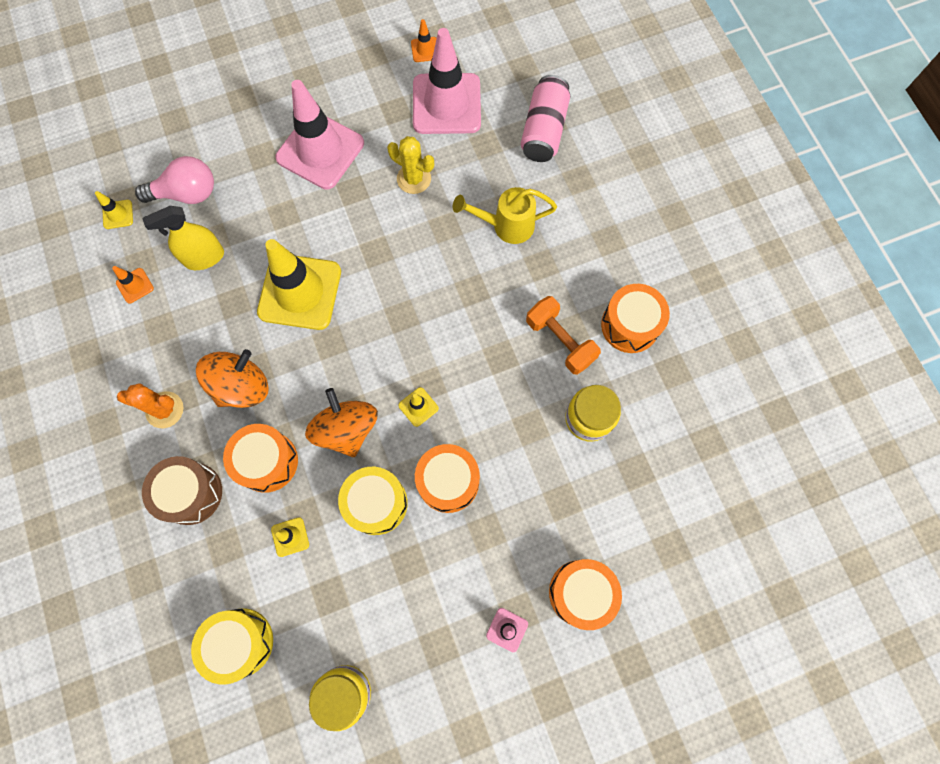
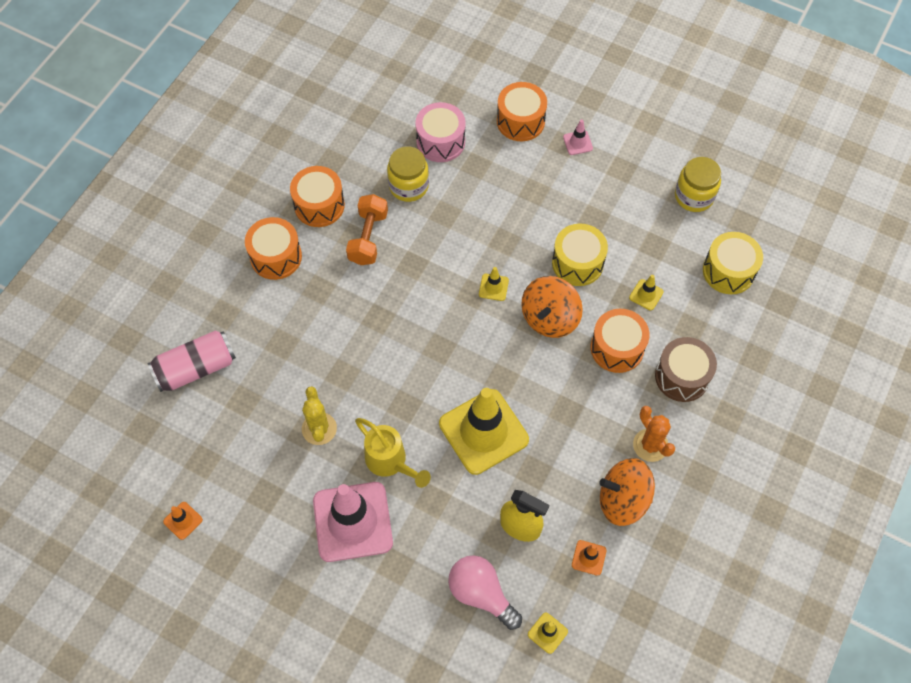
camera: 130 degrees left, 10 degrees down
orange spinning top [196,349,269,408] -> orange spinning top moved to [599,458,655,526]
pink traffic cone [413,28,481,134] -> none
orange drum [415,444,480,513] -> orange drum moved to [245,217,302,280]
yellow watering can [453,187,557,244] -> yellow watering can moved to [355,418,431,488]
none -> pink drum [415,102,466,162]

